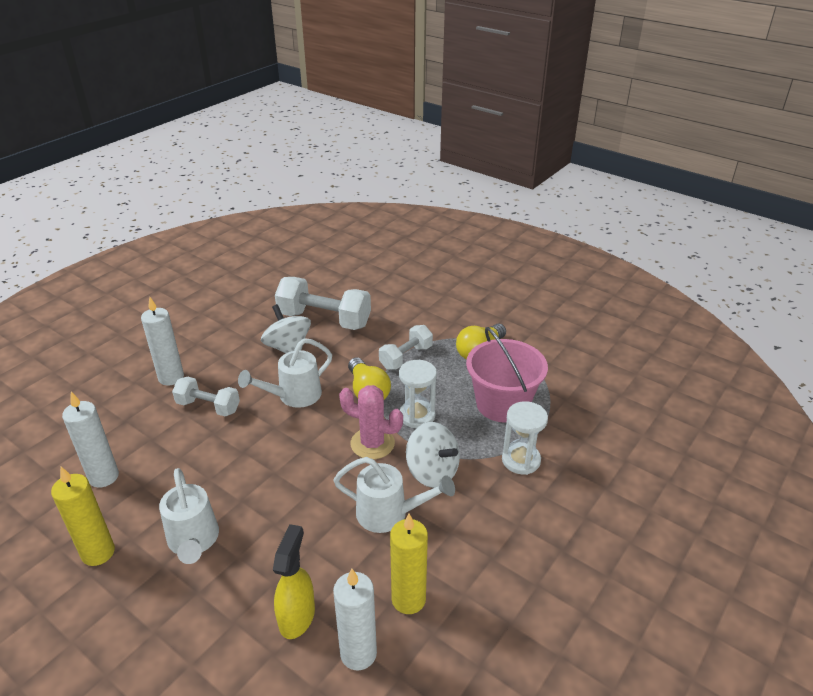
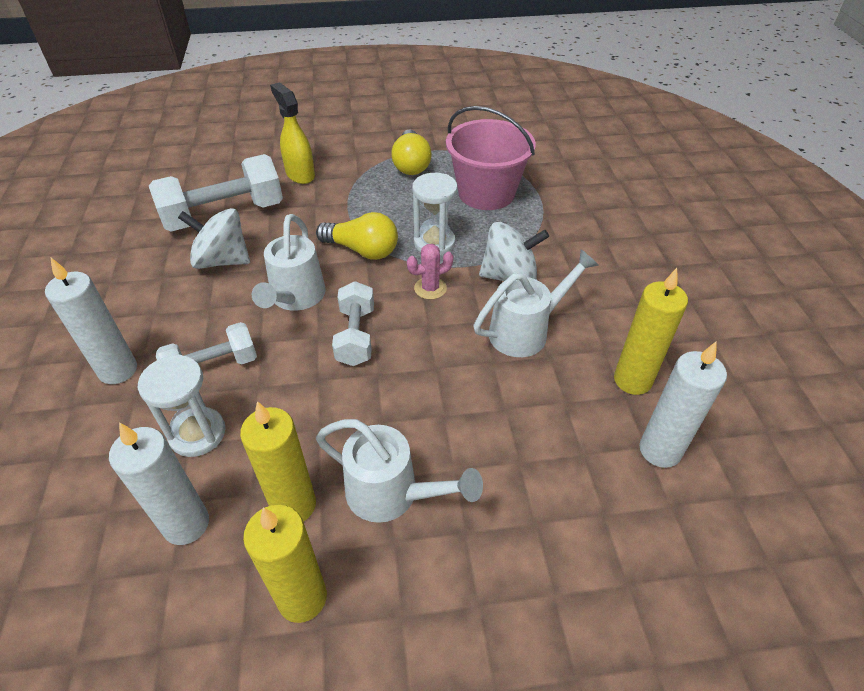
camera: 45 degrees left, 10 degrees up
yellow spray bottle [273,524,315,639] -> yellow spray bottle moved to [270,82,315,184]
pink cactus [339,385,403,459] -> pink cactus [407,244,453,300], size x0.62
white dumbbell [379,325,433,370] -> white dumbbell moved to [332,281,374,366]
white hourglass [502,401,548,475] -> white hourglass moved to [138,355,225,457]
none -> yellow candle [240,401,316,522]

